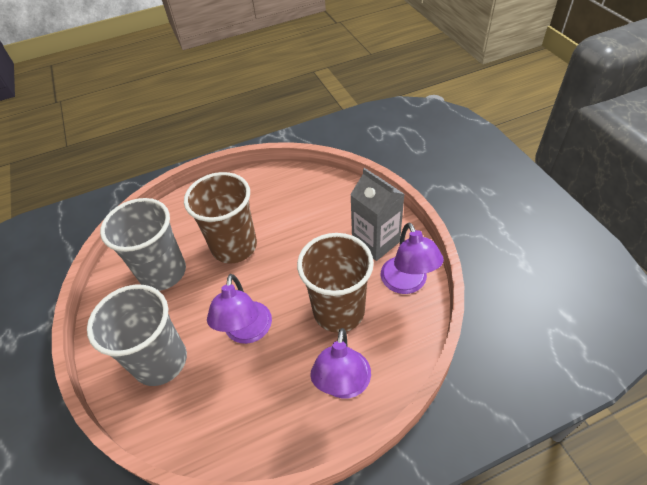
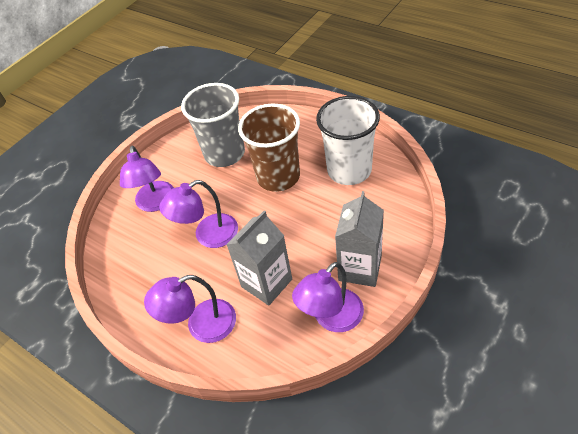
camera: 60 degrees right, 0 degrees up
grey cup [87,285,187,386] -> purple lamp [120,146,174,212]
brown cup [297,233,374,333] -> grey carton [226,211,292,306]
none -> white cup [316,96,380,185]

